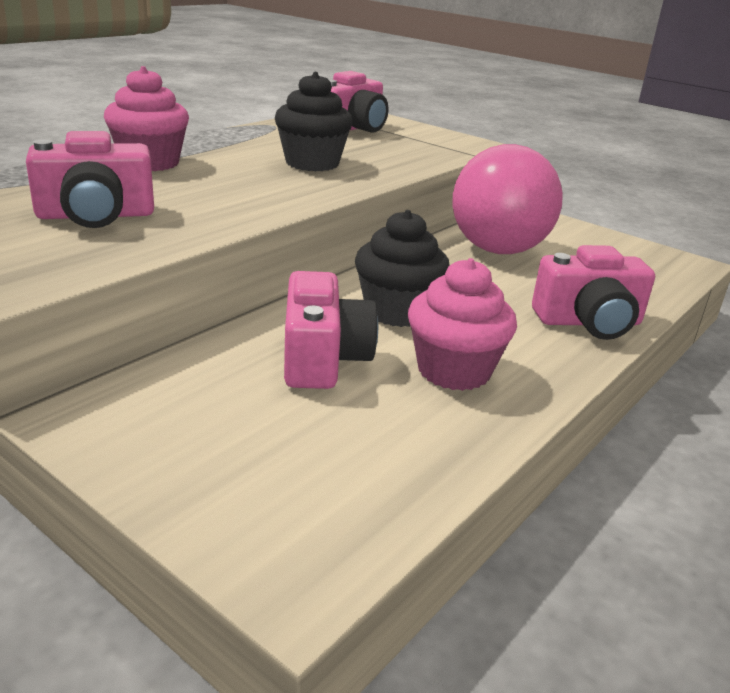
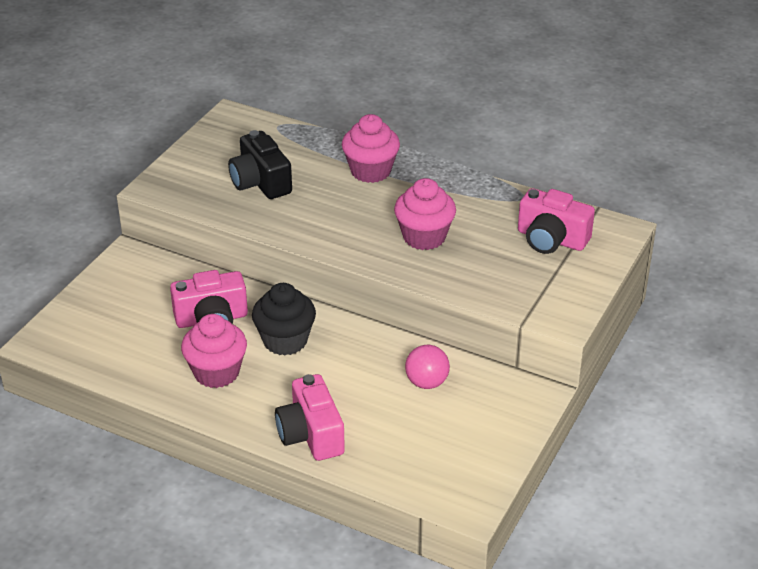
camera: 80 degrees right, 10 degrees up
pink camera [26,131,154,228] -> black camera [228,130,292,199]
black cupcake [275,72,353,172] -> pink cupcake [394,178,456,250]
pink ball [452,144,563,254] -> pink ball [405,345,450,389], size x0.49

